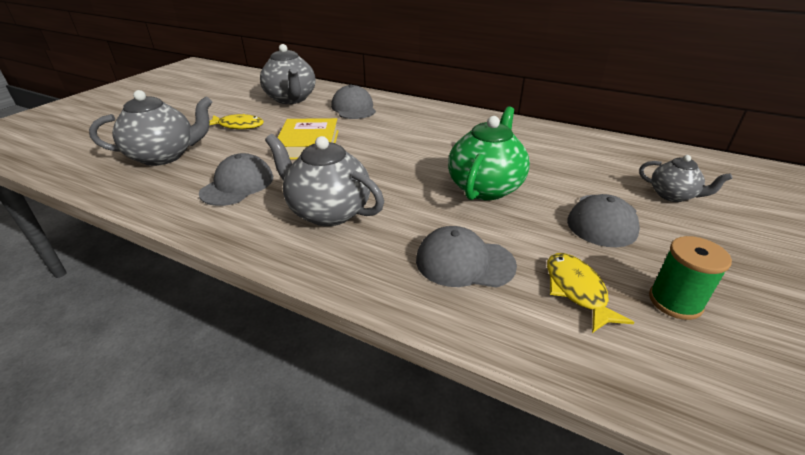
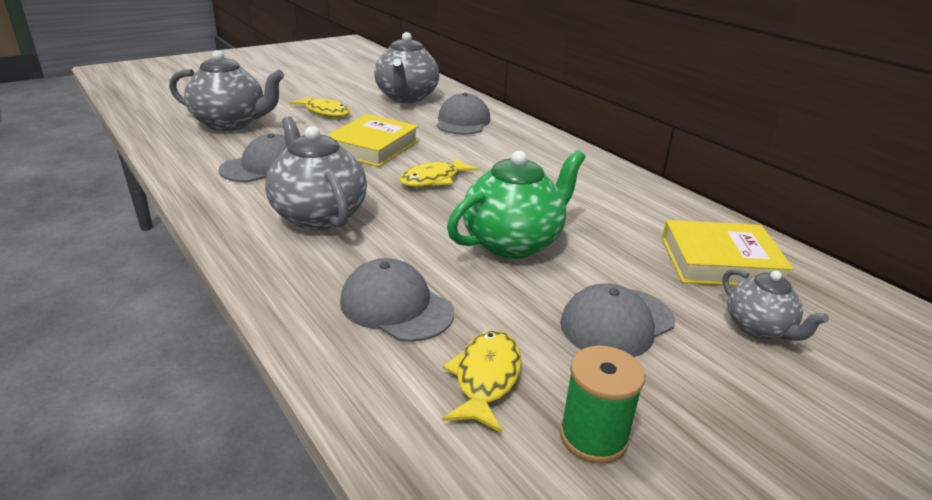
camera: 25 degrees right, 5 degrees down
none -> yellow fish [399,157,479,187]
none -> yellow book [662,220,794,286]

